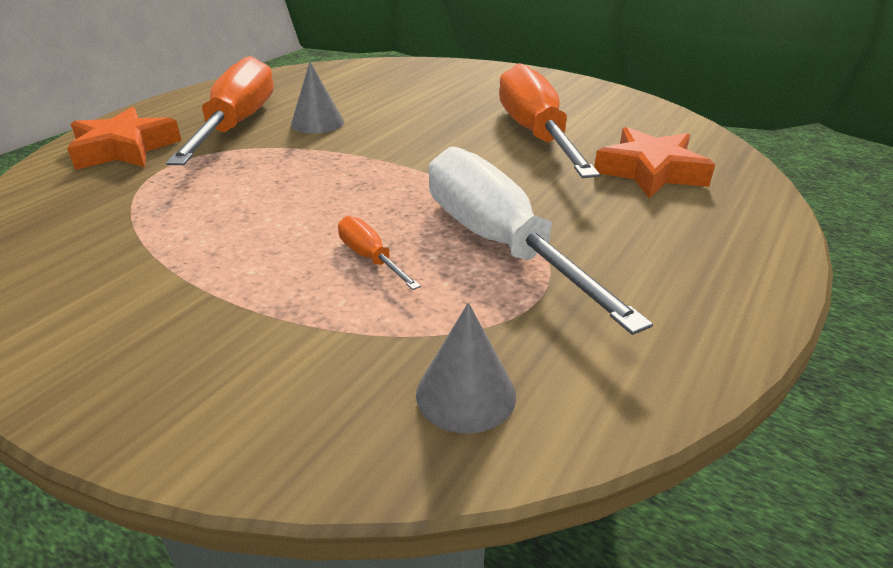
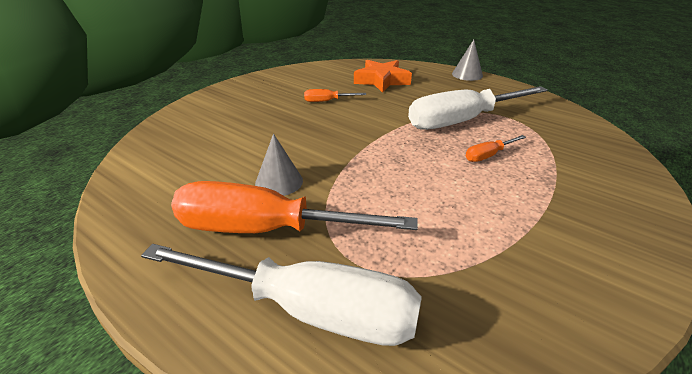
camera: 85 degrees left, 0 degrees up
orange star [67,107,182,170] -> white screwdriver [141,244,422,346]
grey cone [416,303,516,434] -> grey cone moved to [452,40,483,81]
orange screwdriver [499,63,600,178] -> orange screwdriver [304,89,366,102], size x0.42

